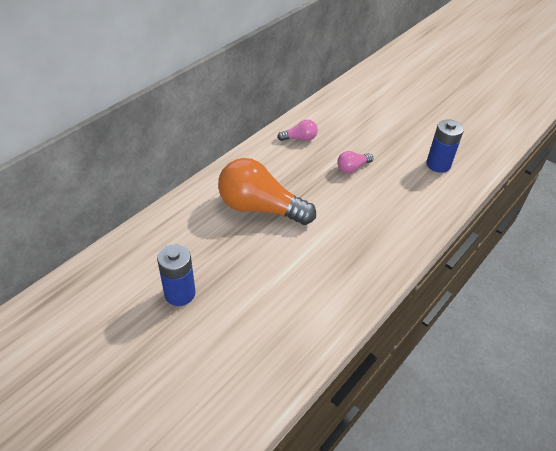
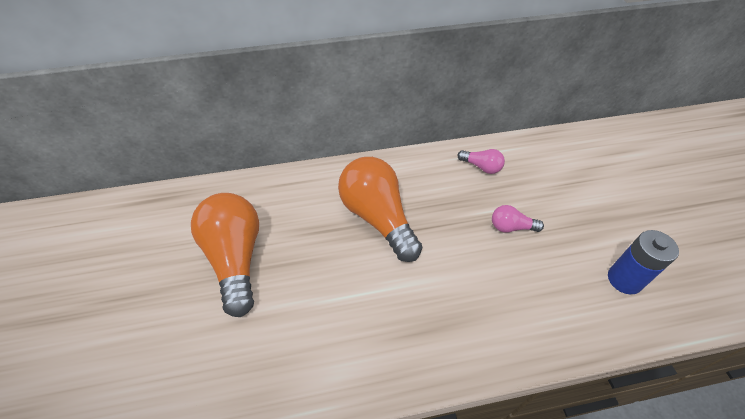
camera: 40 degrees right, 5 degrees up
blue battery [157,244,195,306] -> orange light bulb [191,193,259,317]

